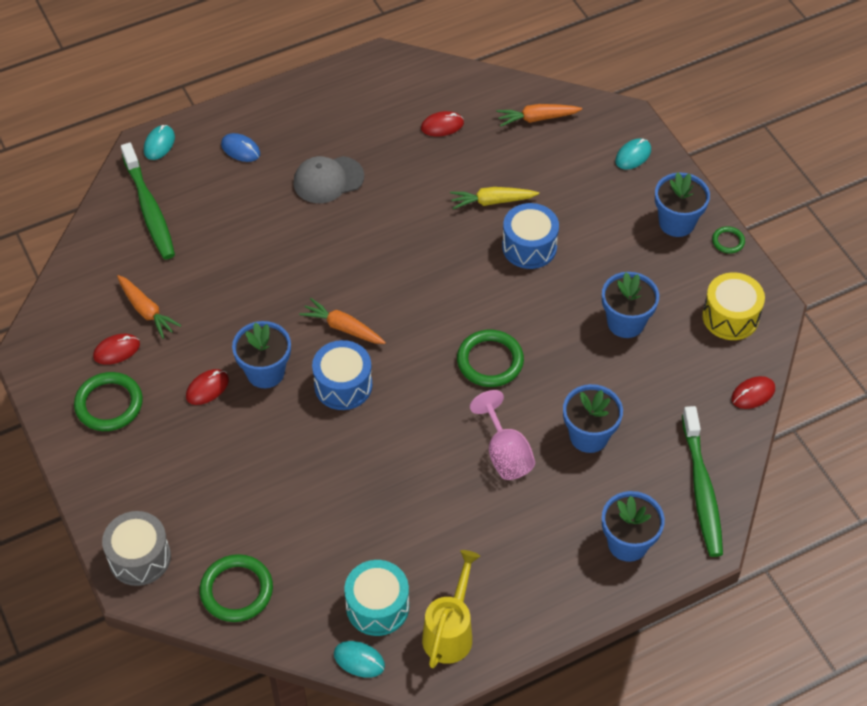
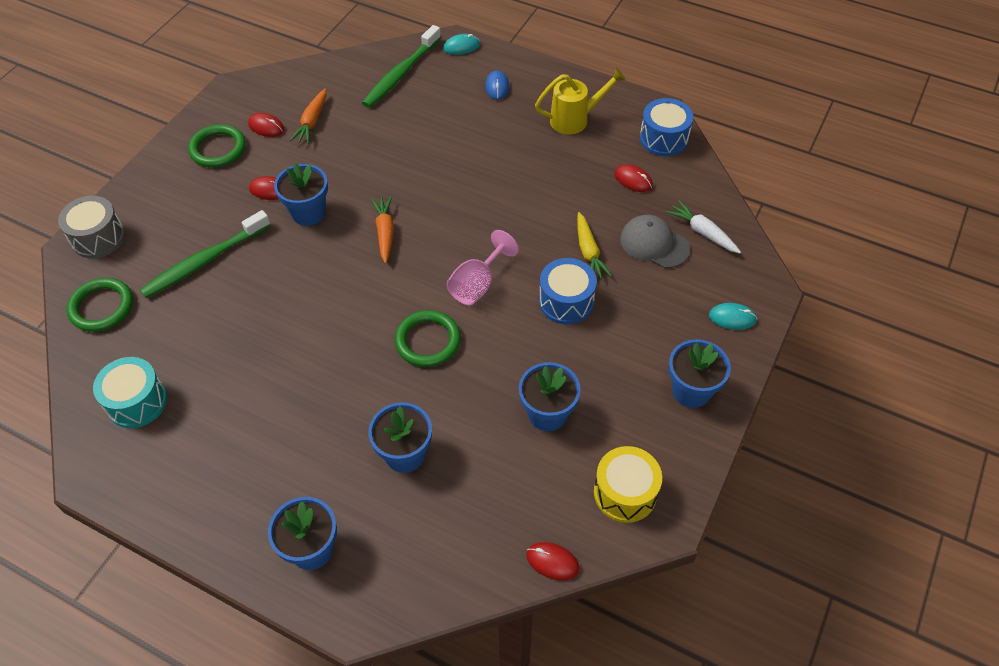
camera: 55 degrees right, 0 degrees up
grey cap [293,156,364,203] -> grey cap moved to [620,215,690,268]
blue drum [312,340,372,410] -> blue drum moved to [640,98,693,156]
turquoise mouse [334,641,385,678] -> none
yellow watering can [422,550,480,668] -> yellow watering can moved to [535,68,626,135]
yellow carrot [450,187,539,209] -> yellow carrot turned 150 degrees counterclockwise [577,212,612,279]
pink goblet [470,390,535,480] -> pink goblet moved to [447,230,519,305]
orange carrot [496,104,582,127] -> white carrot [666,200,741,254]
green toothbrush [682,406,723,557] -> green toothbrush moved to [140,210,271,298]
green ring [712,226,745,254] -> none

